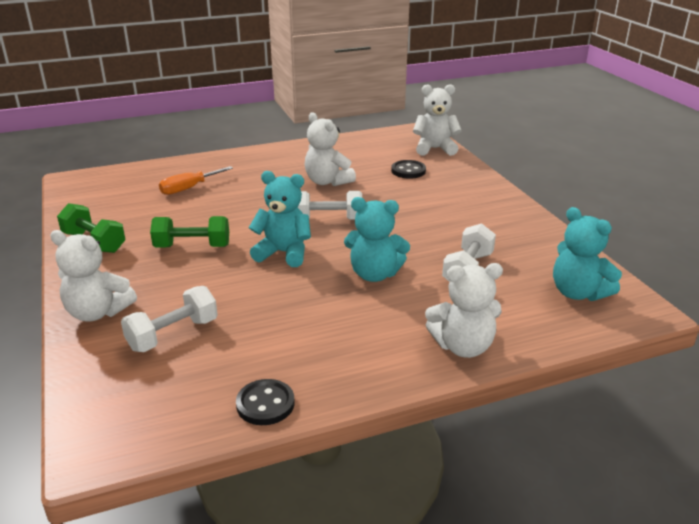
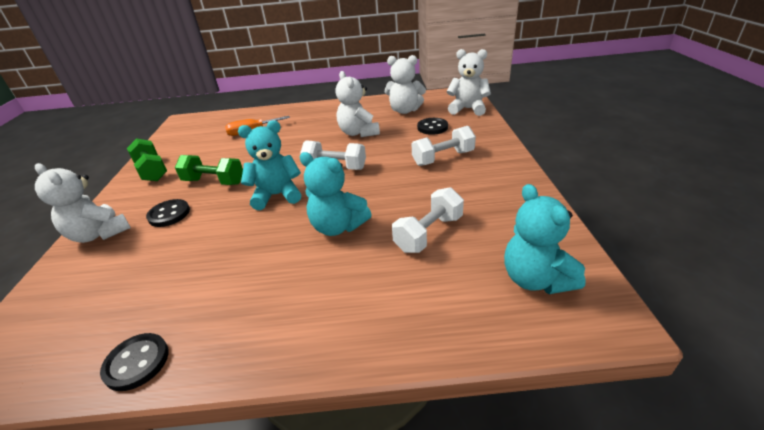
camera: 20 degrees right, 5 degrees up
white dumbbell [121,286,218,352] -> white dumbbell moved to [412,126,476,166]
turquoise teddy bear [249,171,311,267] -> turquoise teddy bear turned 45 degrees counterclockwise [238,120,302,210]
white teddy bear [425,263,503,358] -> white teddy bear moved to [385,55,426,114]
none -> black button [146,199,190,227]

